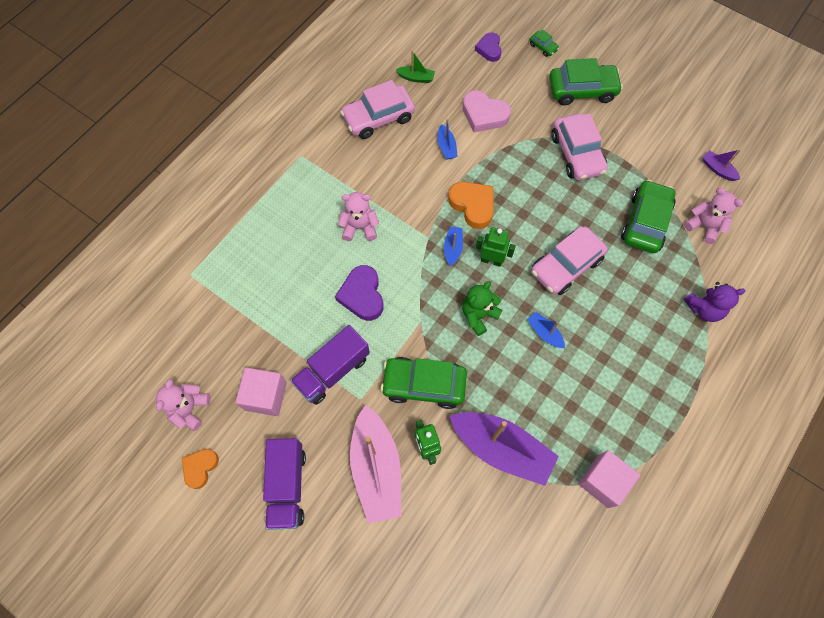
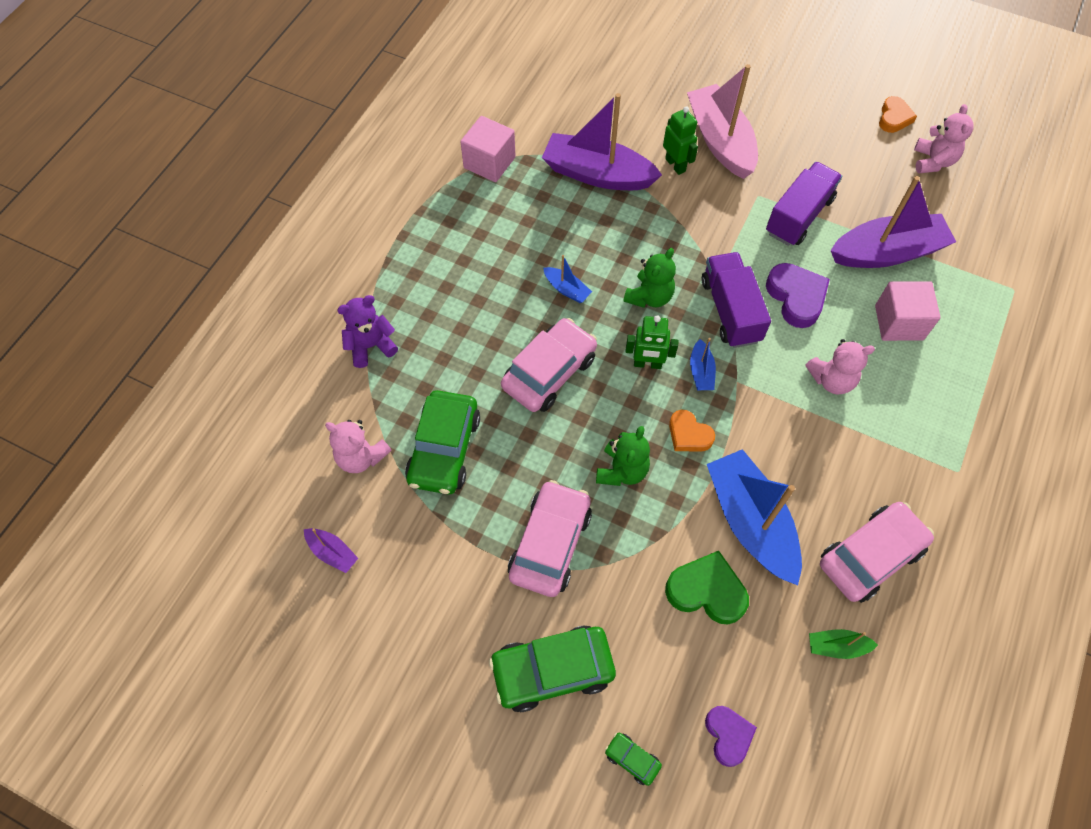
camera: 170 degrees right, 5 degrees down
pink cube [236,368,287,416] -> pink cube moved to [875,281,940,341]
purple truck [263,438,306,530] -> purple truck moved to [702,252,771,348]
green car [381,357,467,409] -> none
blue boat [437,119,458,160] -> blue boat [707,449,802,585], size x2.26
orange heart [448,182,493,229] -> orange heart [669,409,715,451], size x0.66
pink heart [462,90,511,132] -> green heart [665,551,749,624]
pink car [551,113,608,180] -> pink car turned 45 degrees clockwise [508,480,592,597]
none -> green teddy bear [596,426,650,486]
none -> purple boat [830,176,956,268]

